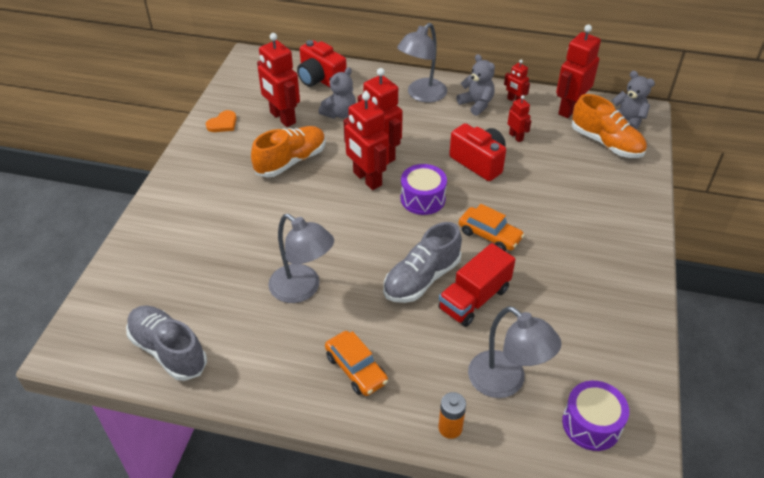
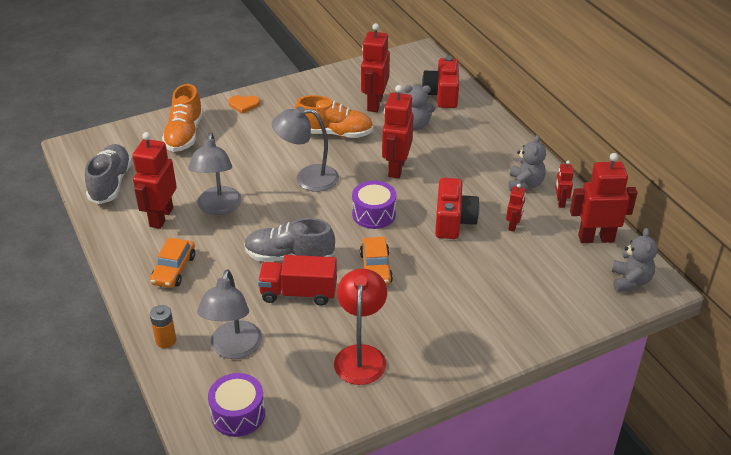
camera: 50 degrees right, 5 degrees down
orange heart [206,110,237,132] -> orange heart moved to [228,95,260,114]
red robot [344,92,389,190] -> red robot moved to [132,132,177,229]
grey lamp [397,23,447,103] -> grey lamp moved to [272,106,339,192]
orange shoe [572,94,647,158] -> orange shoe moved to [162,84,203,152]
none -> red lamp [334,268,387,385]

